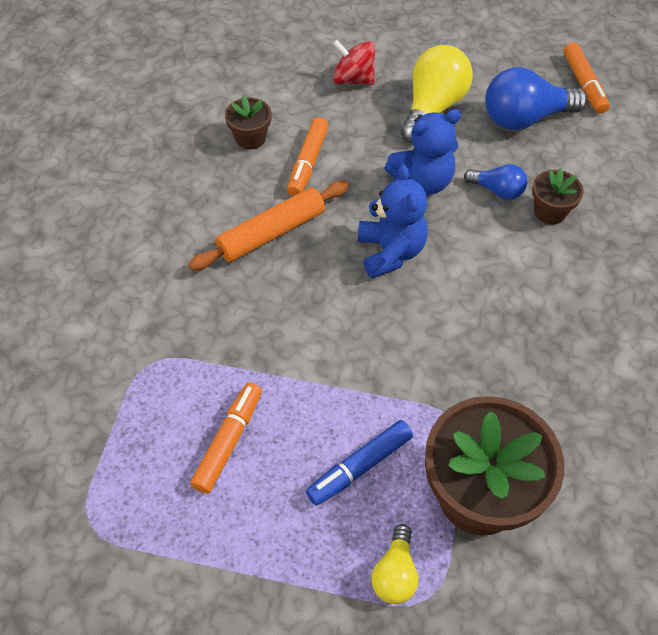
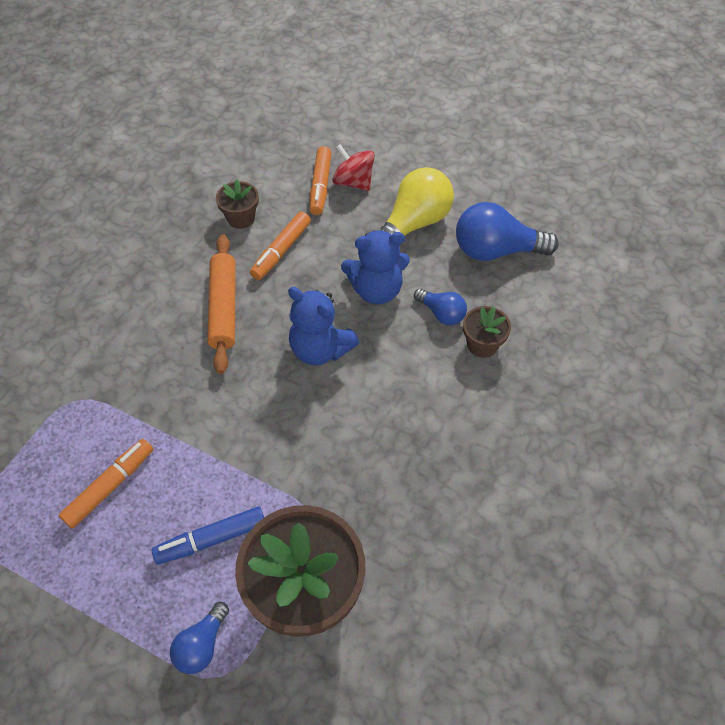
camera: 15 degrees right, 0 degrees up
orange rolling pin [188,181,349,271] -> orange rolling pin turned 75 degrees counterclockwise [207,235,236,374]
blue teddy bear [358,164,428,278] -> blue teddy bear turned 120 degrees clockwise [288,287,360,365]
yellow light bulb [371,524,419,604] -> blue light bulb [170,602,229,674]
orange marker [563,42,610,114] -> orange marker moved to [310,146,332,215]

